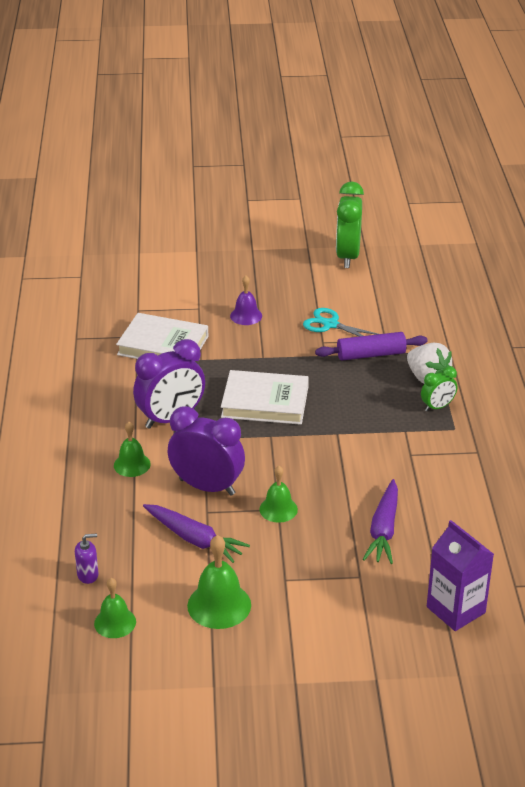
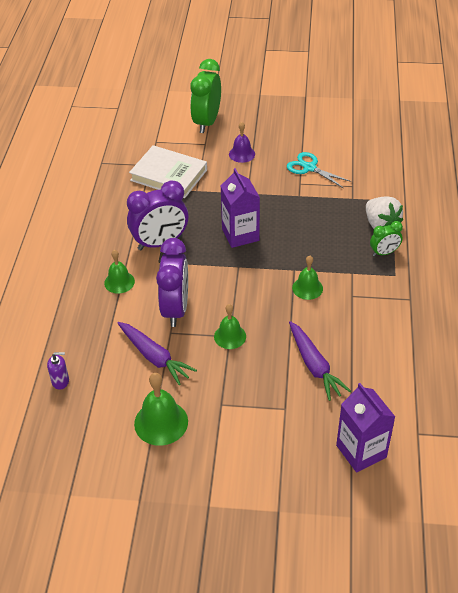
camera: 10 degrees right, 10 degrees up
green bell [94,578,136,638] -> green bell moved to [292,256,323,300]
purple clock [167,406,245,496] -> purple clock turned 60 degrees clockwise [156,238,188,327]
white book [221,370,309,425] -> purple carton [221,168,260,248]
purple rolling pin [315,332,428,361] -> none
green clock [336,181,364,268] -> green clock moved to [190,59,221,133]
purple carrot [363,479,398,564] -> purple carrot turned 45 degrees counterclockwise [289,321,351,401]

